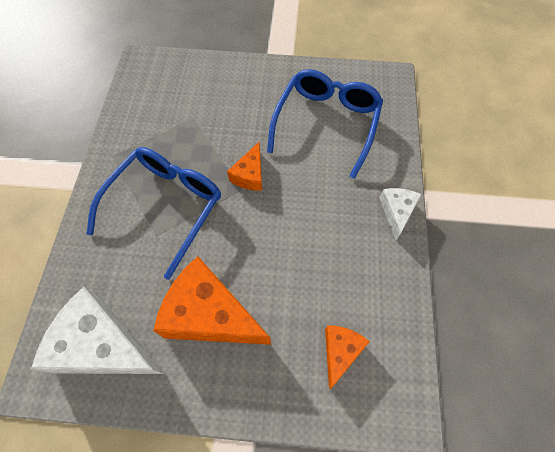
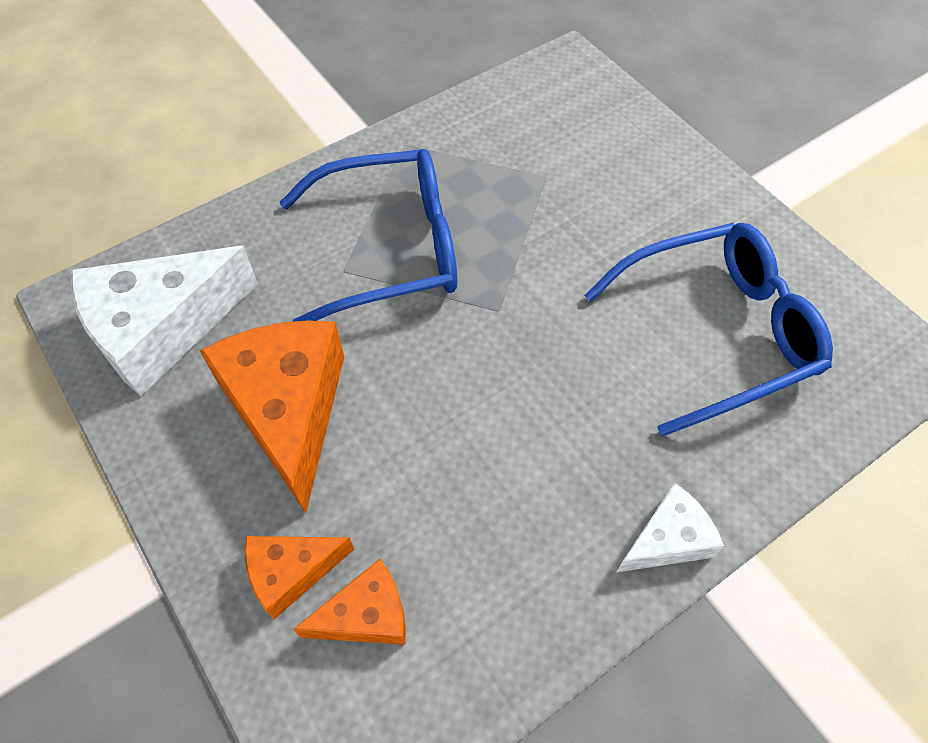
camera: 50 degrees right, 5 degrees down
white cheese [31,287,164,374] -> white cheese turned 105 degrees counterclockwise [71,246,258,396]
orange cheese [227,142,262,191] -> orange cheese moved to [245,536,354,619]

